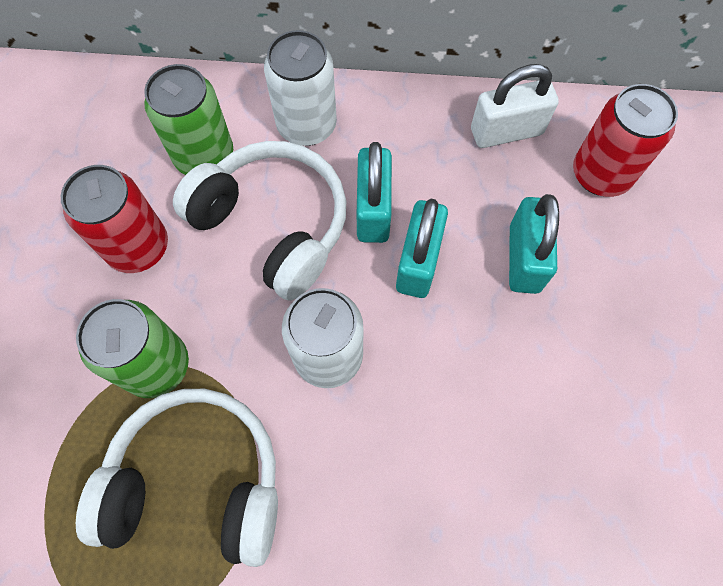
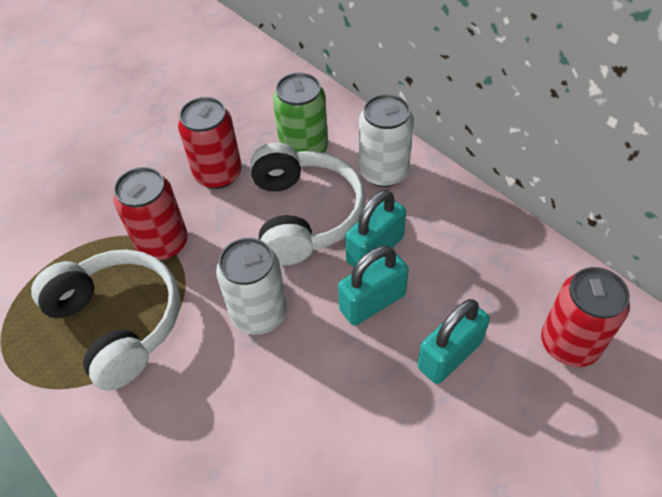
camera: 45 degrees right, 15 degrees down
green can [76,299,189,398] -> red can [113,167,188,261]
white padlock [471,64,559,148] -> none

